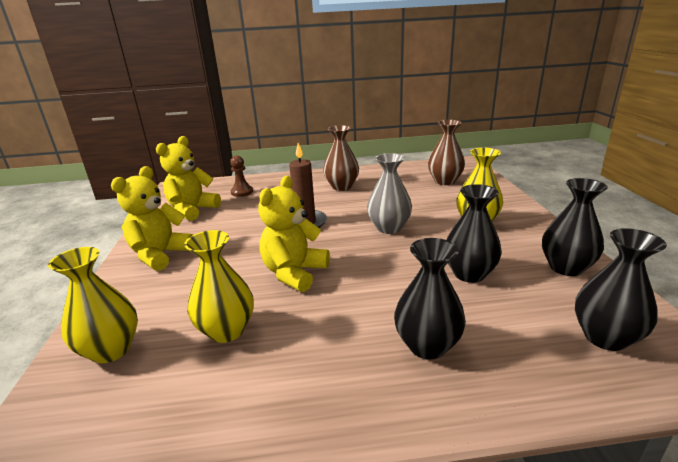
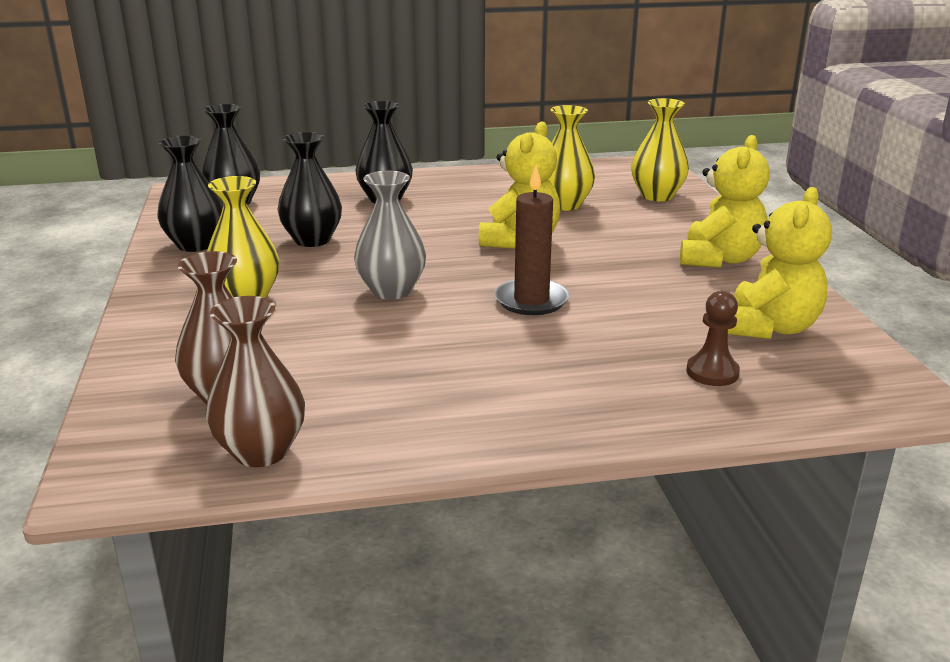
camera: 175 degrees right, 0 degrees up
brown vase [323,125,359,191] -> brown vase moved to [205,296,305,467]

